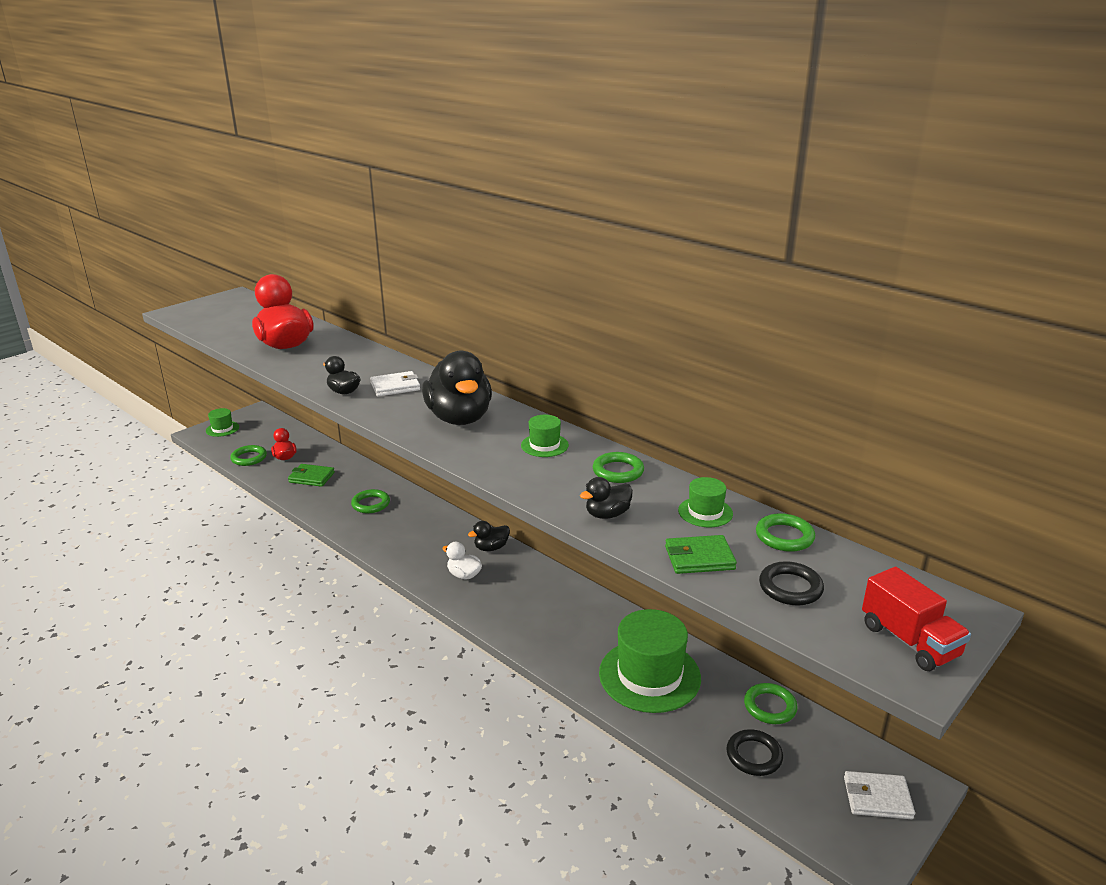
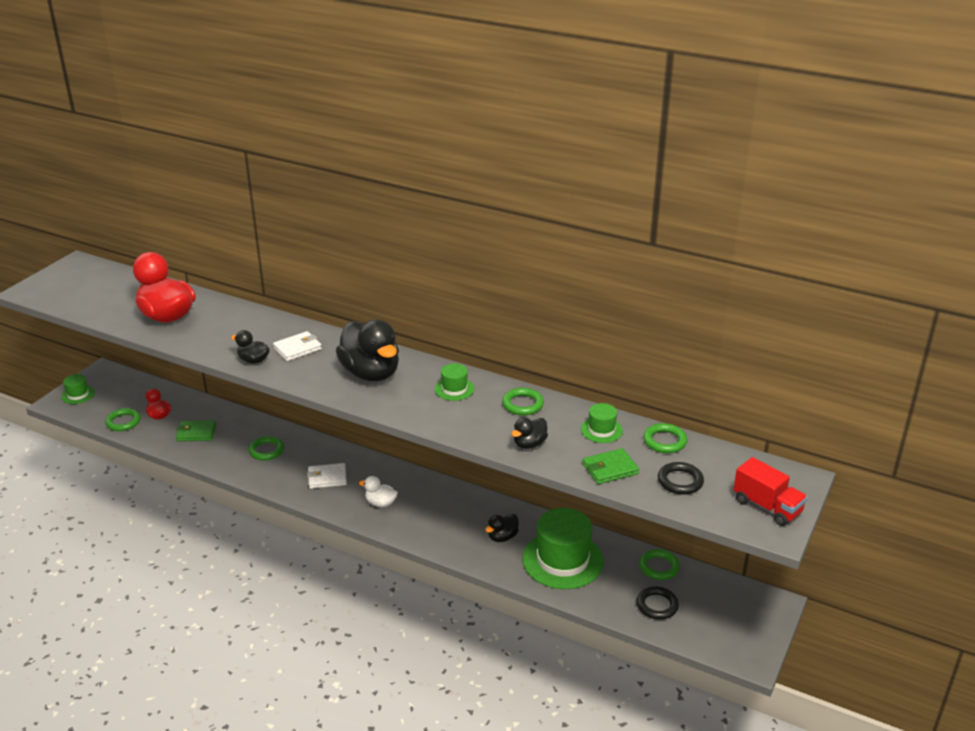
camera: 15 degrees left, 5 degrees up
black duck [468,521,510,551] -> black duck moved to [485,514,519,542]
white wallet [844,771,915,819] -> white wallet moved to [307,463,347,489]

